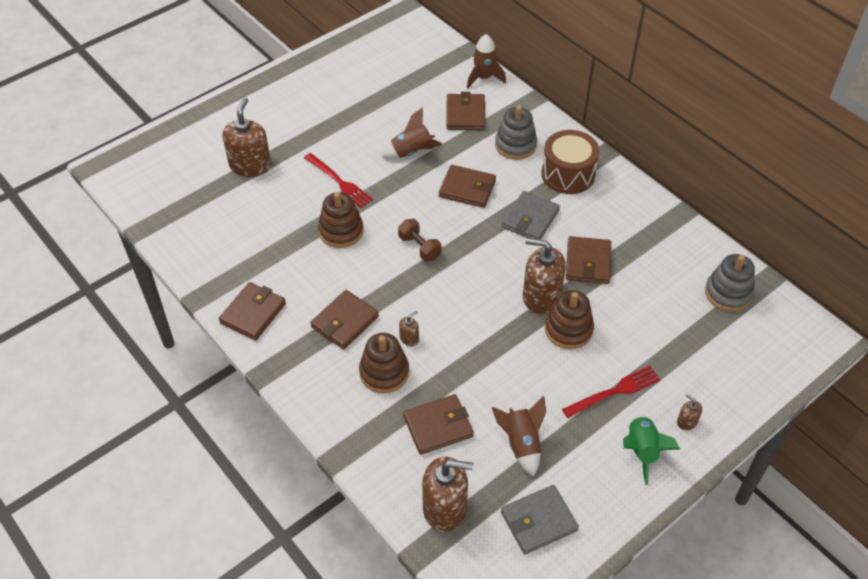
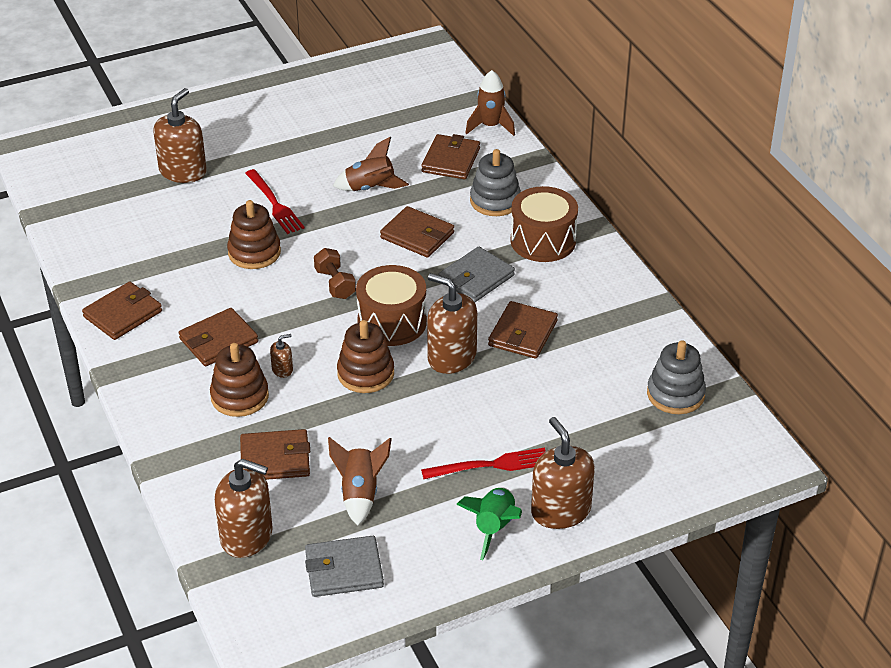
camera: 15 degrees right, 10 degrees down
brown stacking toy [545,290,594,349] -> brown stacking toy moved to [337,320,394,393]
brown soap dispenser [677,394,702,430] -> brown soap dispenser [531,417,595,529], size x2.23
none -> brown drum [356,265,427,346]

